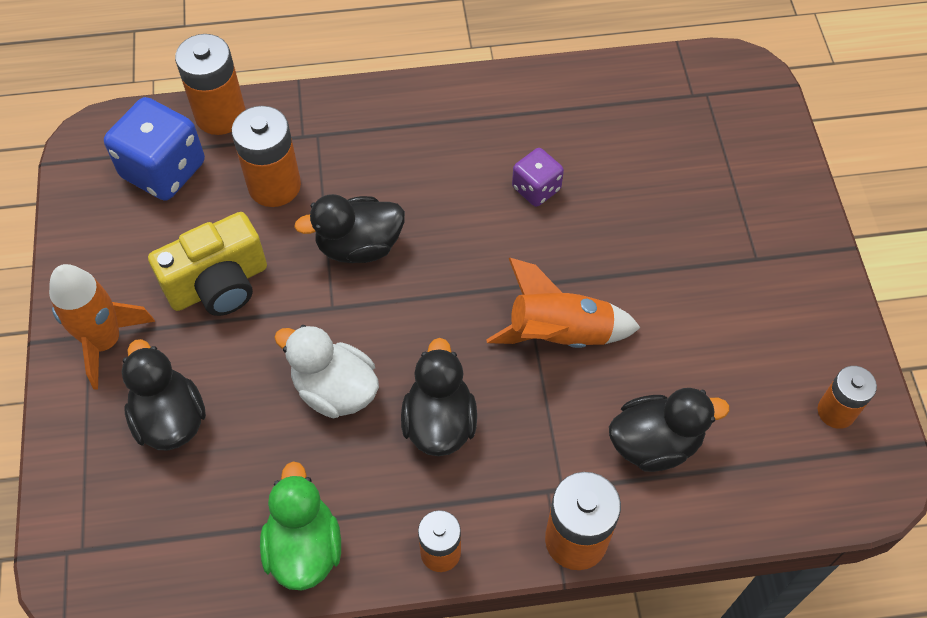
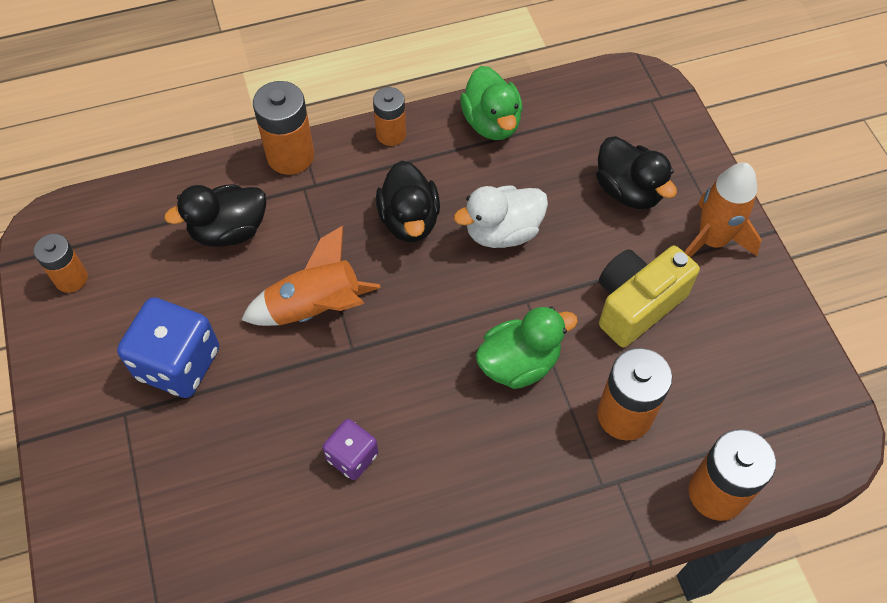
camera: 170 degrees right, 0 degrees up
blue dice [104,97,205,201] -> blue dice moved to [117,297,219,398]
white duck [274,325,379,418] -> white duck turned 135 degrees clockwise [454,186,548,248]
black duck [294,194,405,263] -> green duck [475,307,578,389]

